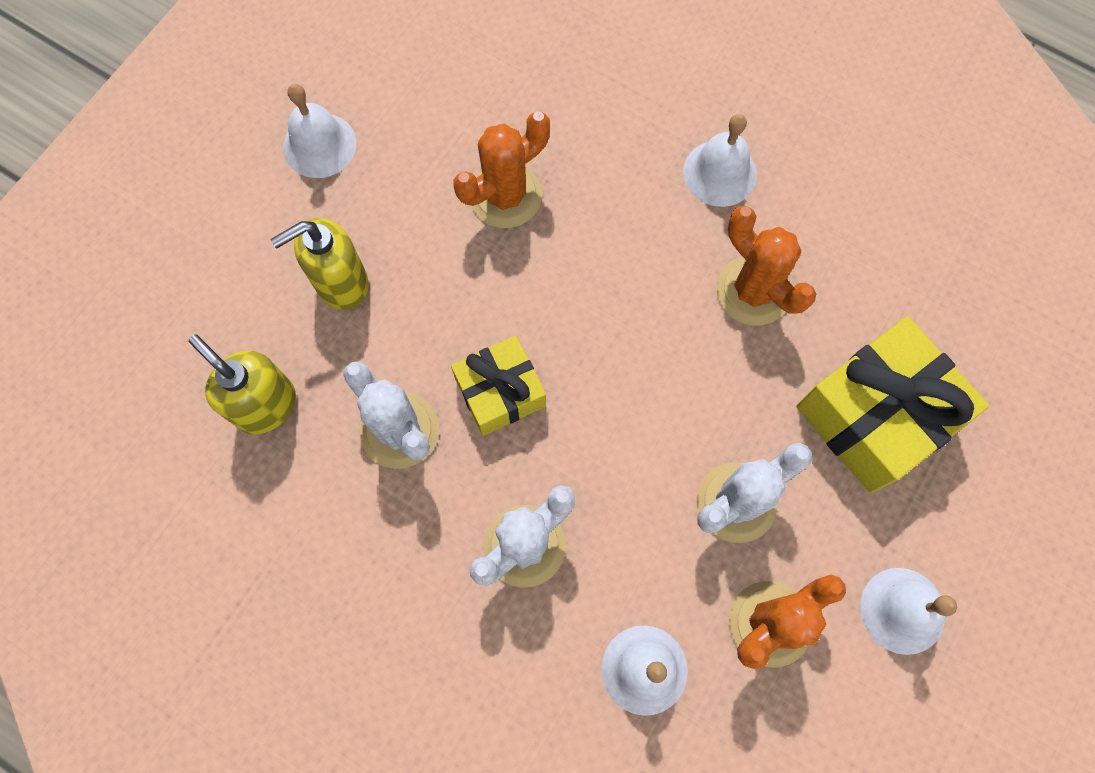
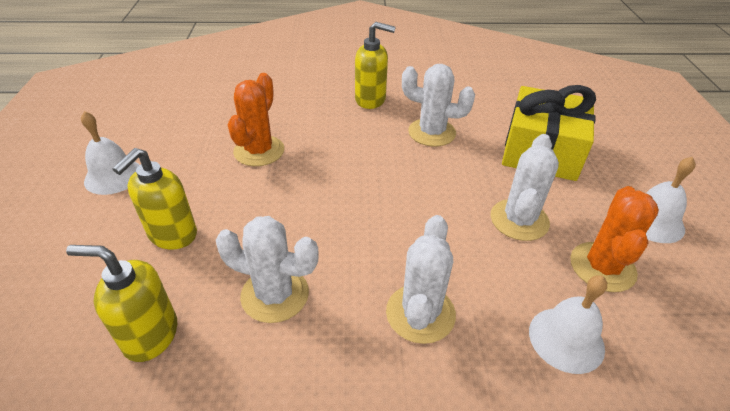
camera: 35 degrees left, 30 degrees down
yellow gift [451,336,546,436] -> none
white bell [683,114,757,207] -> yellow soap dispenser [355,22,396,109]
orange cactus [716,206,816,326] -> white cactus [402,64,475,147]

